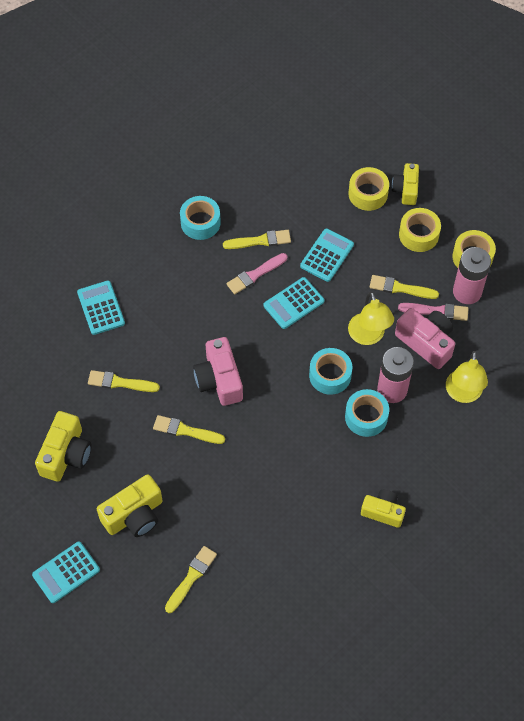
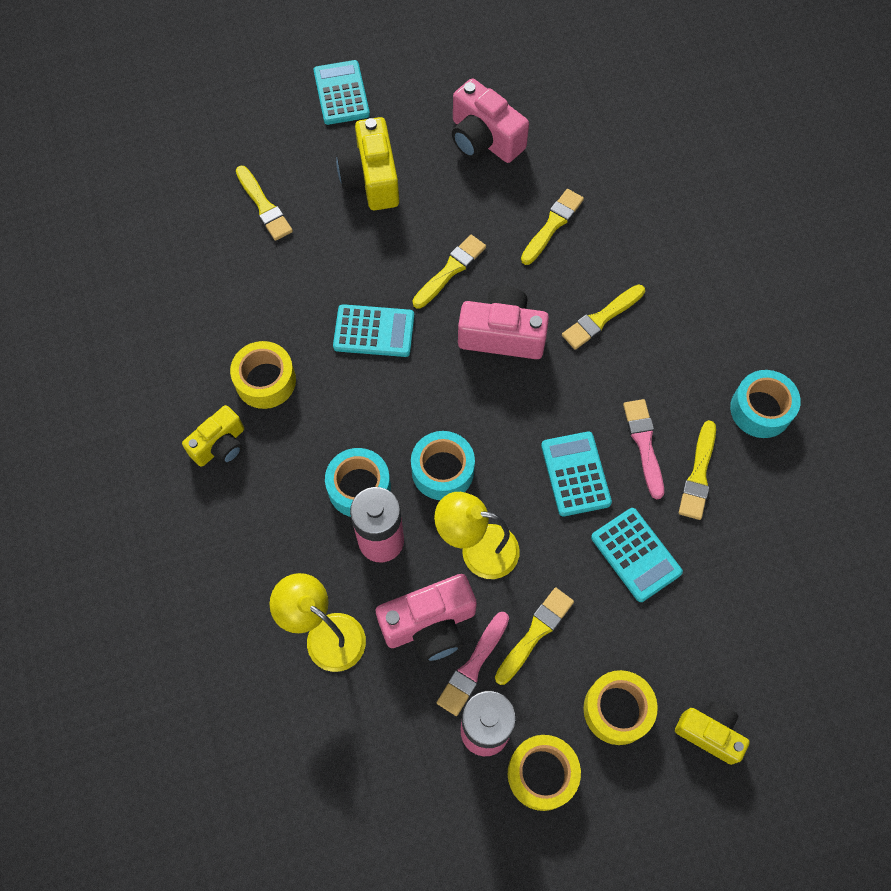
camera: 115 degrees right, 5 degrees up
yellow camera [35,411,91,482] -> pink camera [452,78,529,163]
turquoise calculator [77,281,125,335] -> turquoise calculator moved to [333,304,414,357]
yellow tape [349,167,389,211] -> yellow tape moved to [230,341,296,409]
none -> yellow brush [562,284,645,350]

